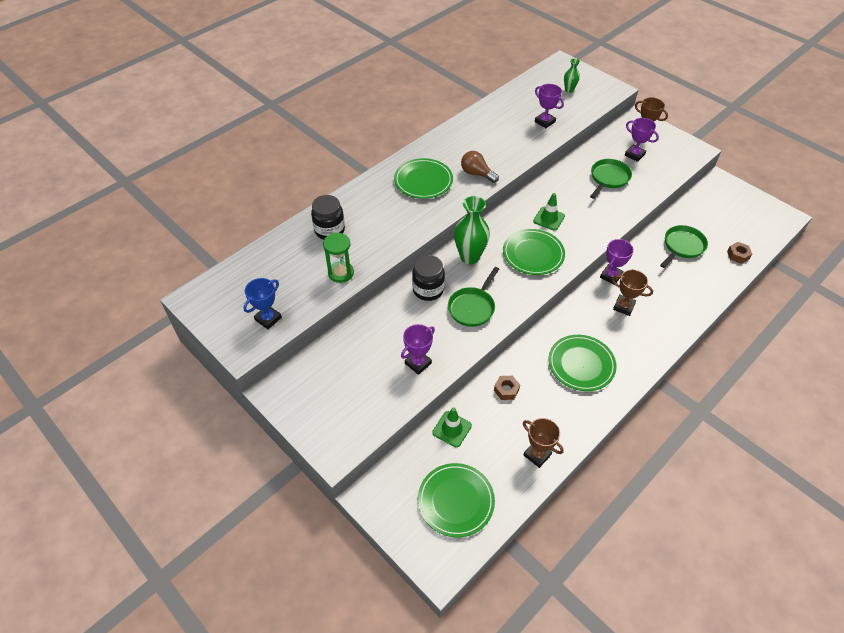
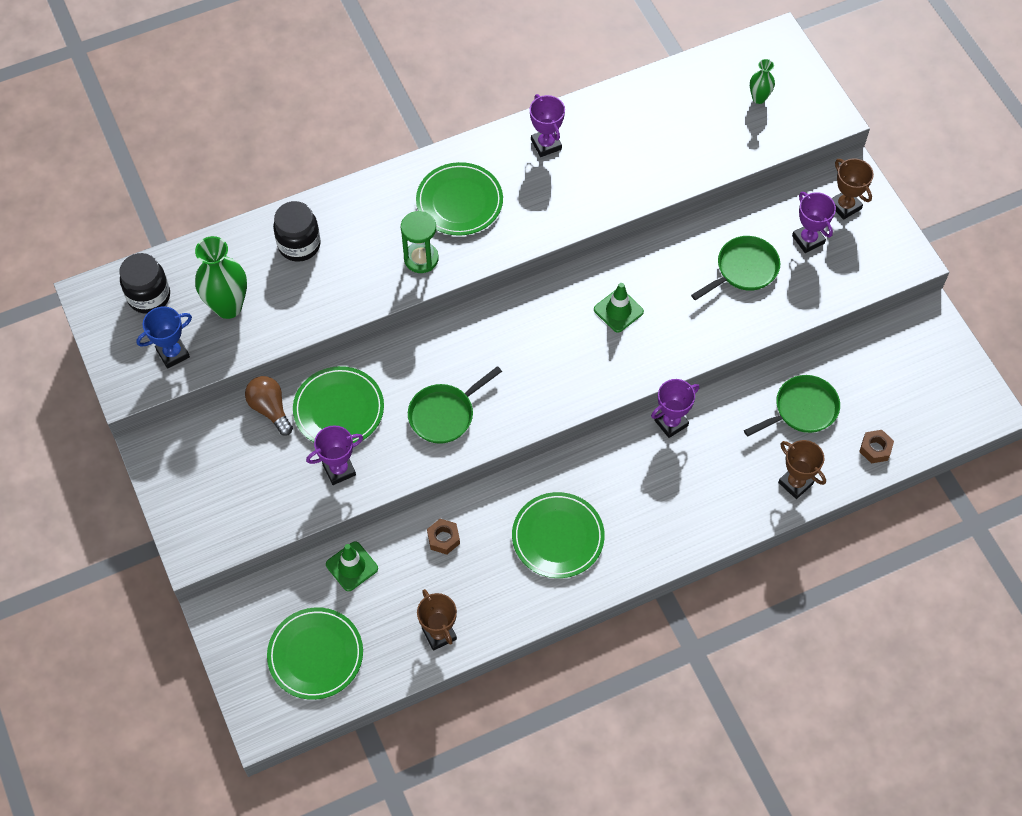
camera: 20 degrees right, 10 degrees up
green hourglass [323,232,354,283] -> green hourglass moved to [401,211,439,273]
black jar [412,255,445,301] -> black jar moved to [119,253,170,314]
green vase [454,196,490,264] -> green vase moved to [195,236,247,319]
brown light bulb [461,151,499,183] -> brown light bulb moved to [245,376,293,436]
green plate [503,229,565,275] -> green plate moved to [293,366,384,443]
purple trophy [535,84,564,128] -> purple trophy moved to [530,94,565,157]
brown trophy [611,270,653,316] -> brown trophy moved to [778,440,826,499]

